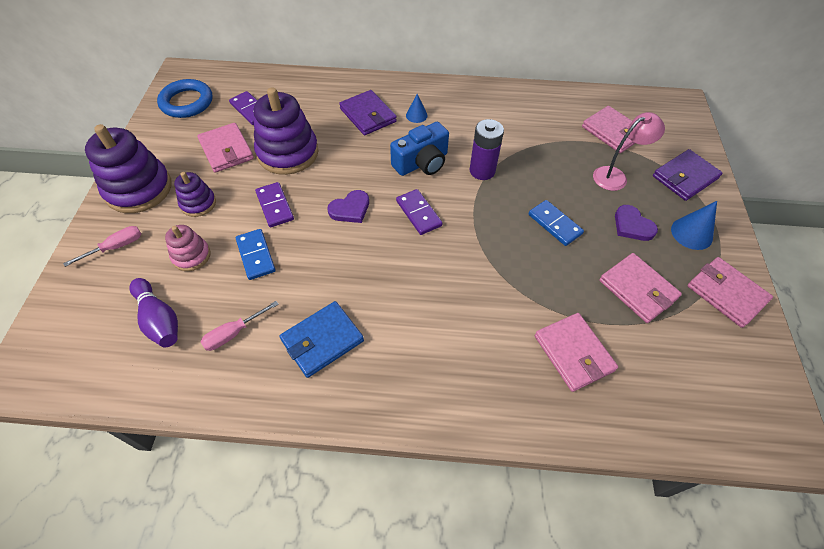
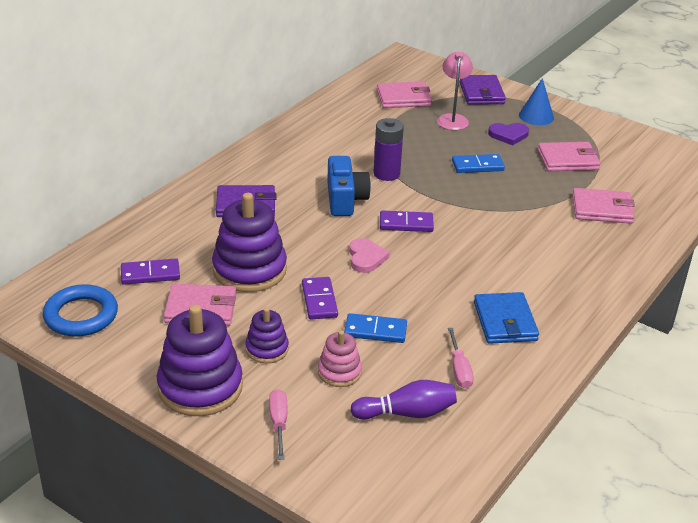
camera: 60 degrees left, 20 degrees down
purple domino [255,182,294,227] -> purple domino turned 75 degrees clockwise [302,277,338,319]
purple heart [327,190,369,223] -> pink heart [349,238,390,273]
blue cone [406,94,428,123] -> none
pink wallet [687,257,773,328] -> none

